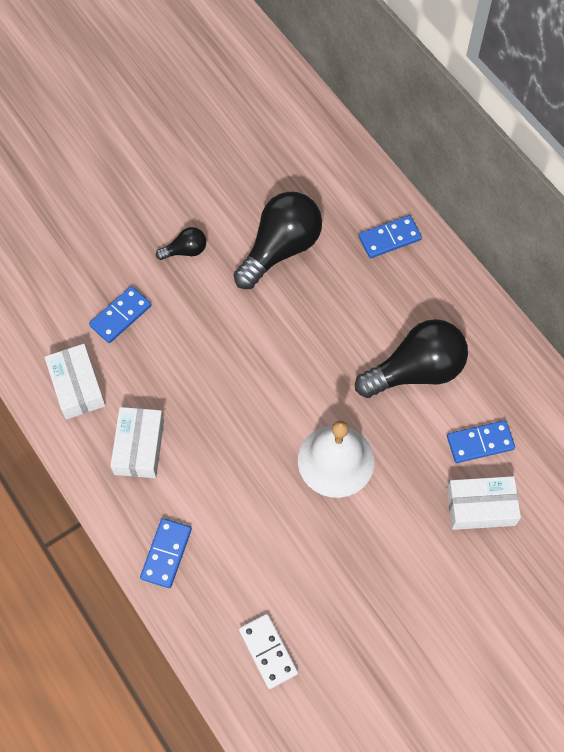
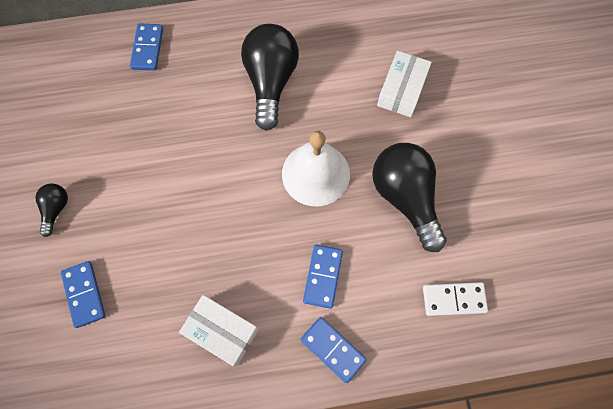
camera: 65 degrees left, 5 degrees up
white box [45,344,106,420] -> none
black light bulb [234,192,322,289] -> black light bulb moved to [372,143,447,252]
blue domino [447,420,515,463] -> blue domino moved to [303,245,343,309]

